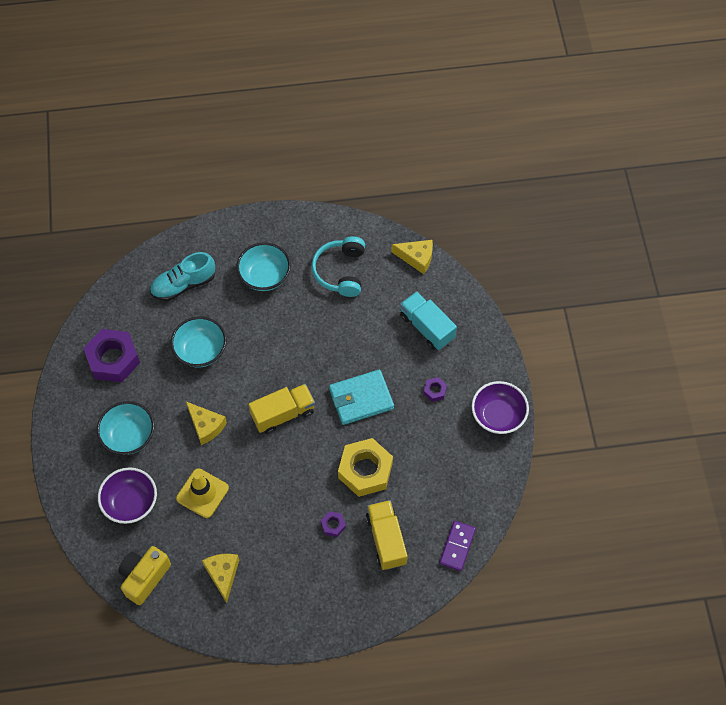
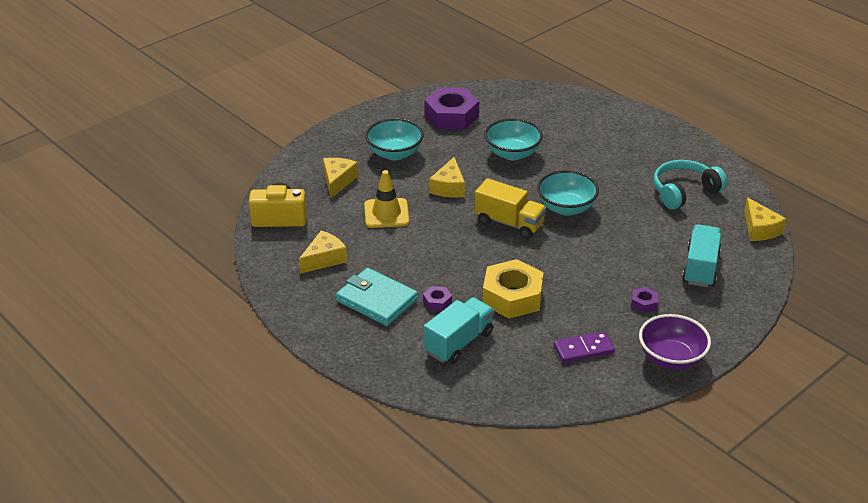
camera: 55 degrees right, 25 degrees down
purple bowl [98,467,157,524] -> yellow cheese [323,158,358,198]
turquoise shoe [150,252,215,301] -> none
turquoise bowl [236,242,291,291] -> turquoise bowl moved to [537,170,599,216]
turquoise wallet [329,369,394,425] -> turquoise wallet moved to [336,268,418,326]
yellow truck [366,500,408,570] -> turquoise truck [424,297,494,364]
purple domino [439,521,476,571] -> purple domino moved to [554,331,615,363]

